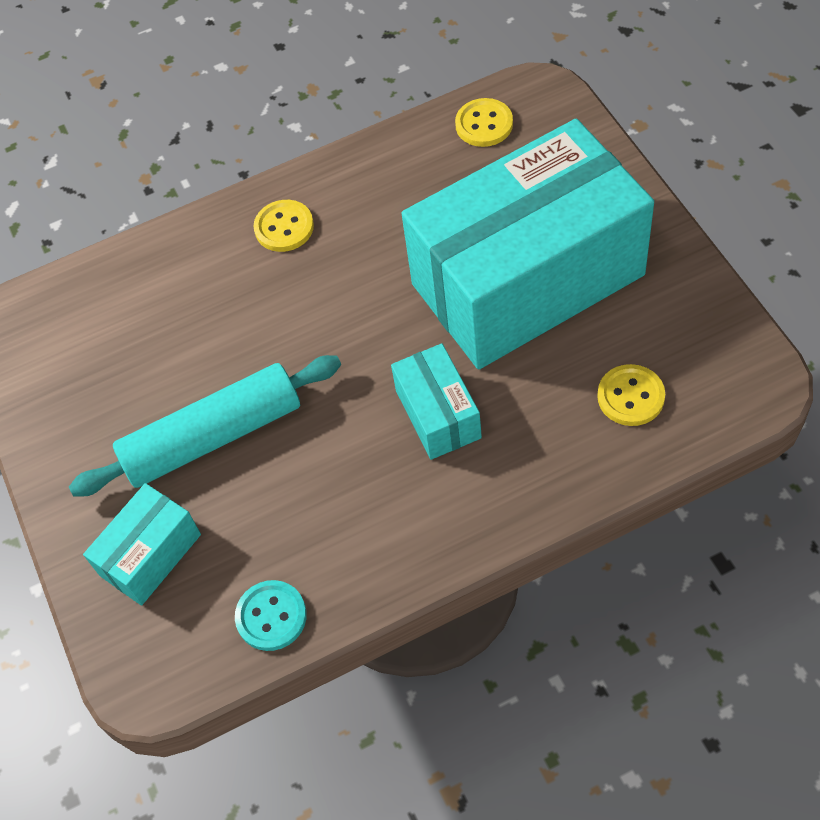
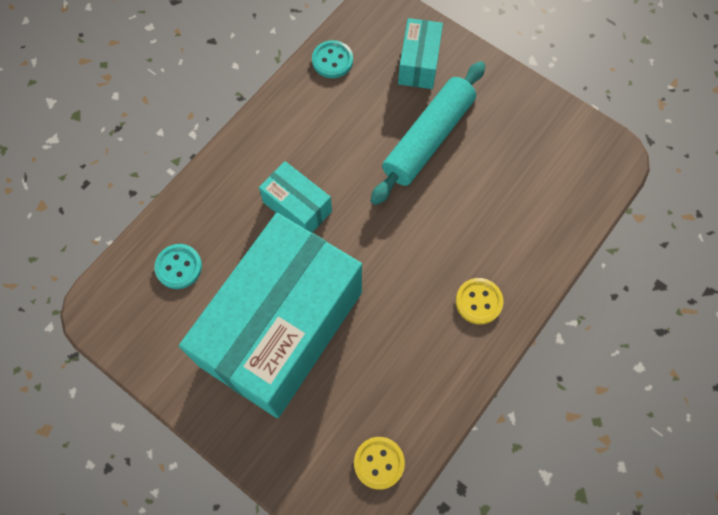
camera: 145 degrees right, 10 degrees up
yellow button [597,364,665,426] -> turquoise button [154,244,202,289]

